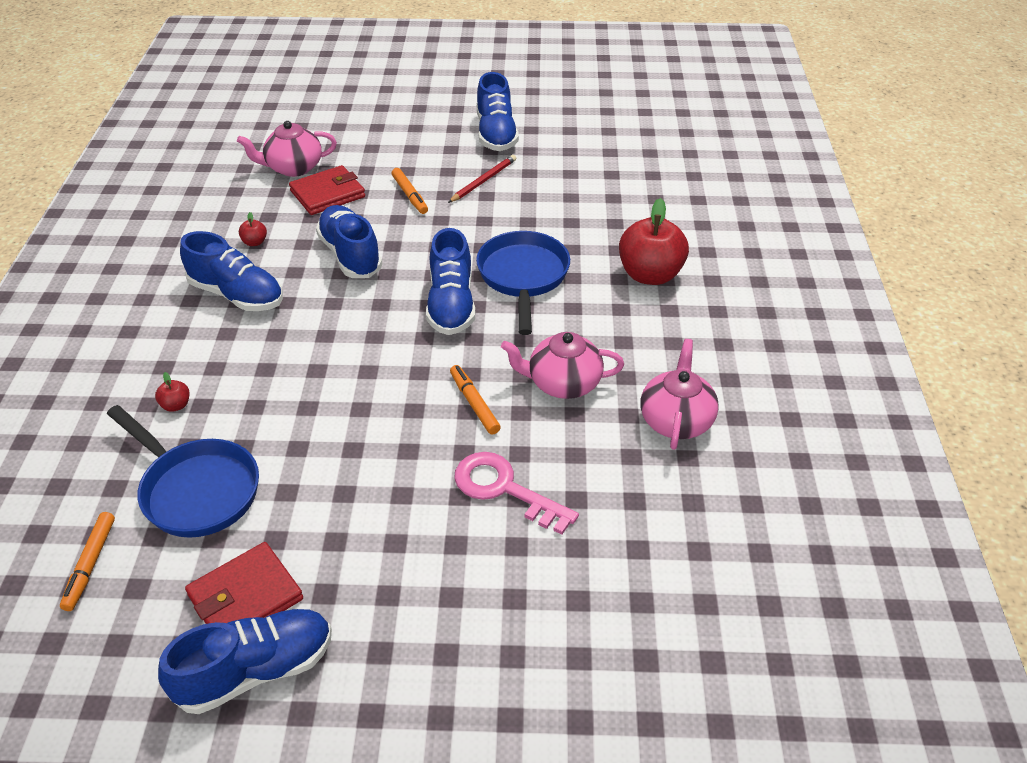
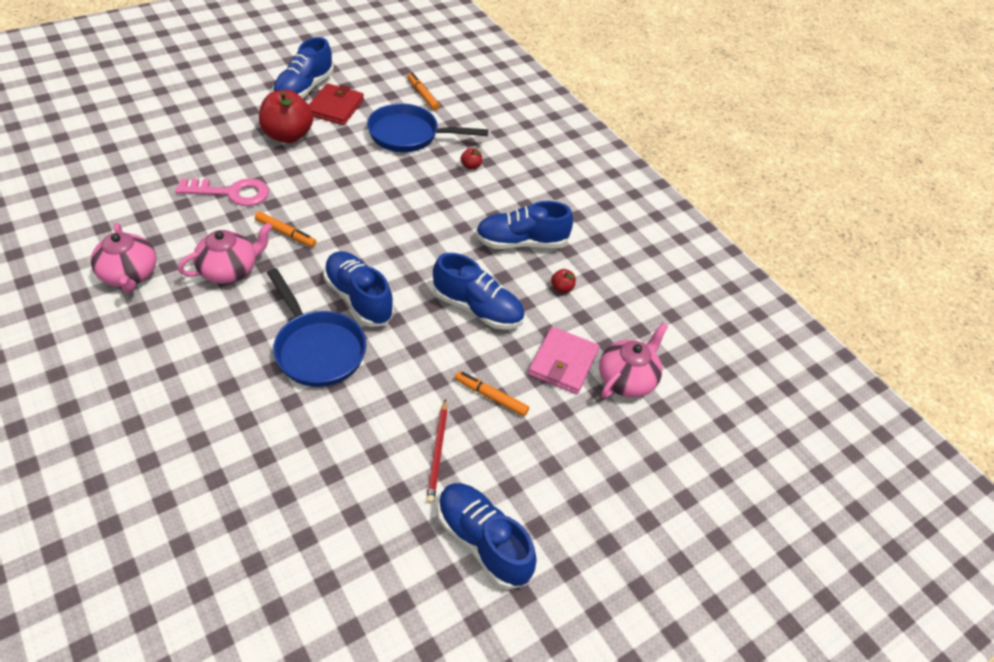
camera: 140 degrees right, 5 degrees up
red wallet [289,165,365,215] -> pink wallet [528,327,599,394]
red apple [619,198,689,285] -> red apple moved to [259,90,313,143]

